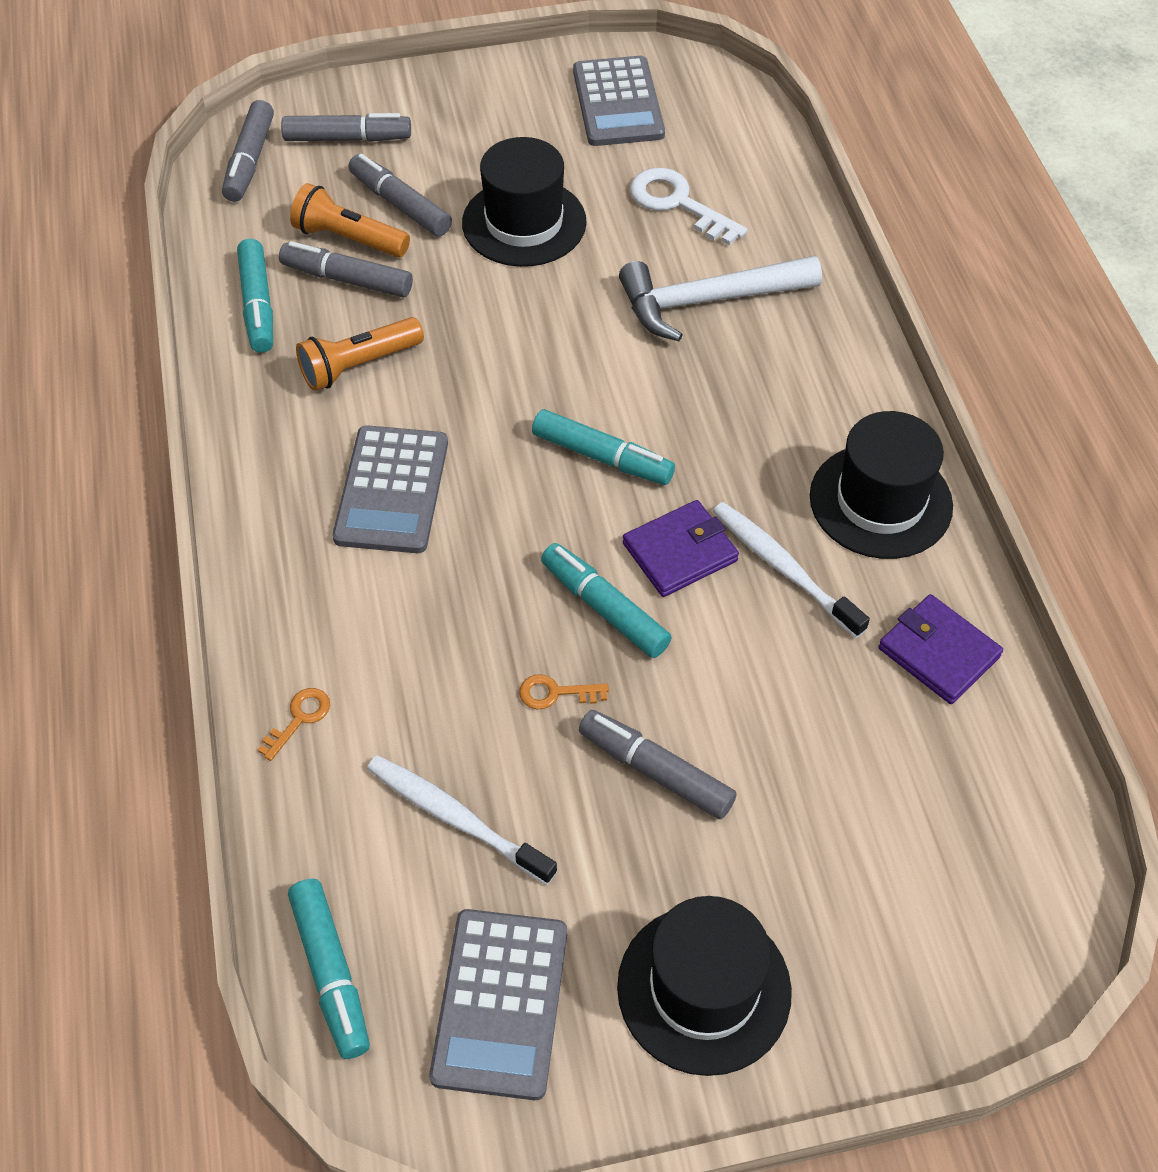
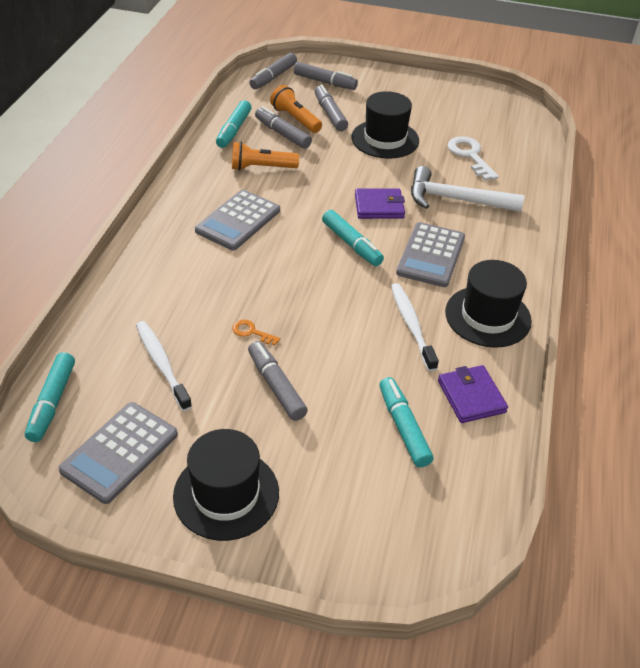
camera: 25 degrees right, 10 degrees down
orange key [258,688,330,761] -> none
turquoise marker [541,543,672,658] -> turquoise marker moved to [379,377,434,467]
grey calculator [573,56,665,146] -> grey calculator moved to [396,222,465,287]
purple wallet [623,500,739,597] -> purple wallet moved to [355,188,405,219]

